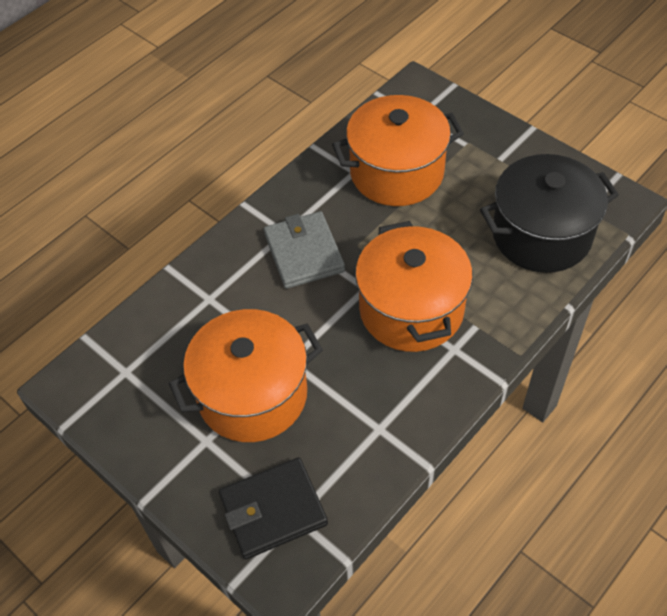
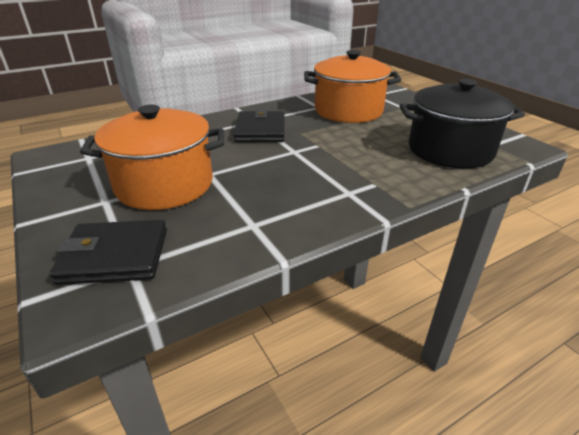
camera: 15 degrees right, 20 degrees down
grey wallet [264,211,345,289] -> black wallet [233,109,284,142]
orange pot [355,221,473,352] -> none

